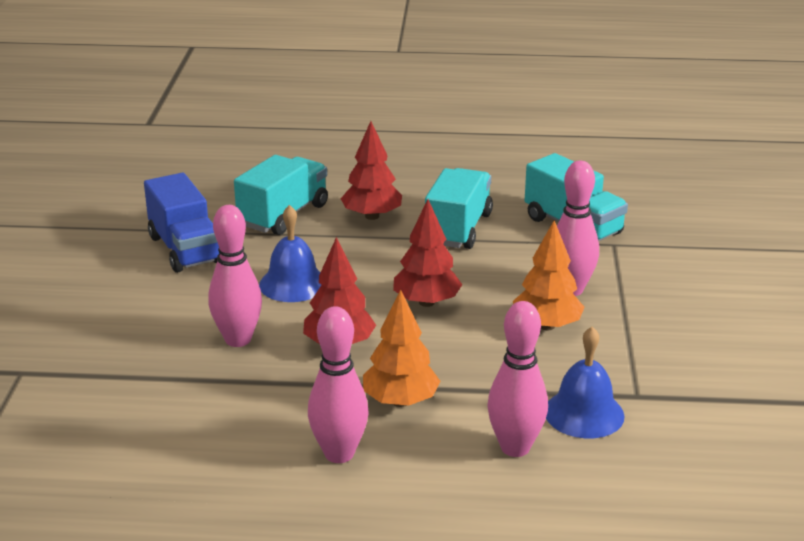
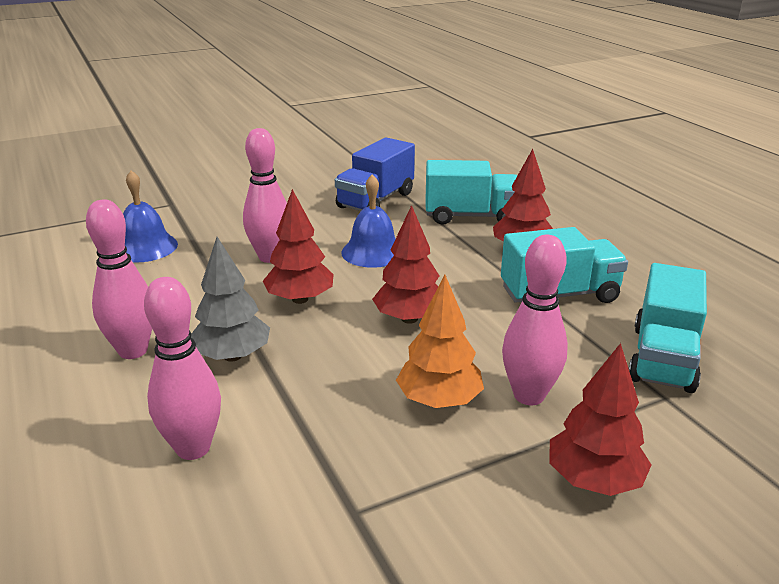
camera: 60 degrees right, 0 degrees up
orange tree [363,289,440,407] -> grey tree [191,237,270,362]
blue bell [546,327,624,439] -> blue bell moved to [123,170,178,263]
none -> red tree [549,343,652,496]

